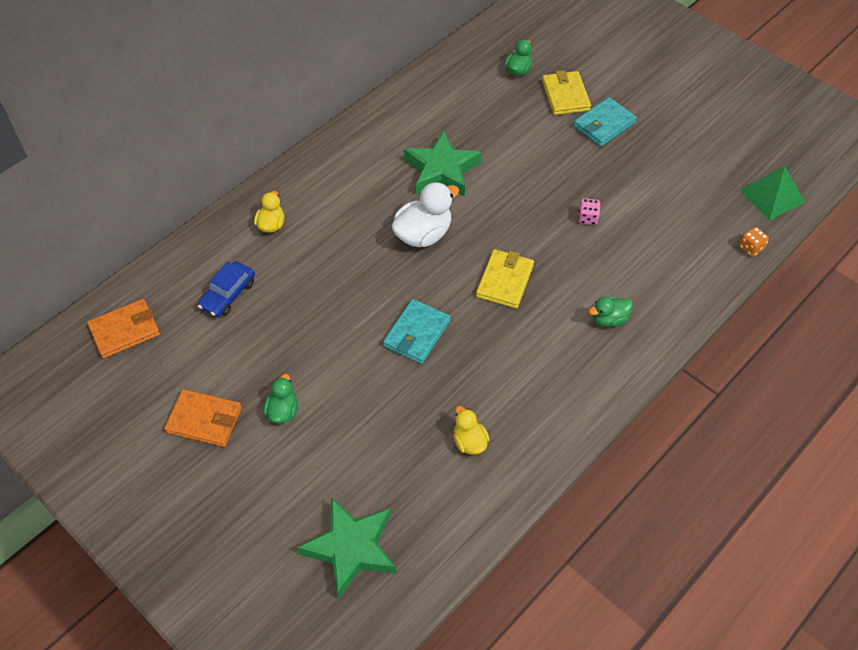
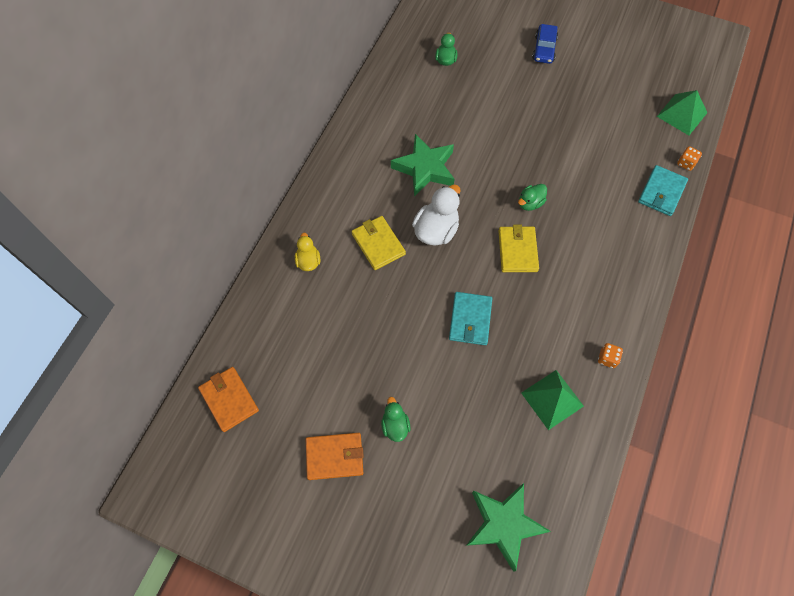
camera: 20 degrees left, 10 degrees up
orange wallet [87,299,160,358] -> orange wallet turned 75 degrees counterclockwise [198,367,259,432]
blue car [198,261,255,317] -> blue car moved to [532,24,558,64]
yellow duck [453,406,490,455] -> green pyramid [521,370,584,430]
yellow wallet [542,70,591,115] -> yellow wallet moved to [351,216,406,270]
turquoise wallet [573,97,637,146] -> turquoise wallet moved to [638,165,688,216]
pink dice [578,198,601,225] -> none
green duck [589,297,633,327] -> green duck moved to [518,184,547,211]
none -> orange dice [598,343,623,368]

